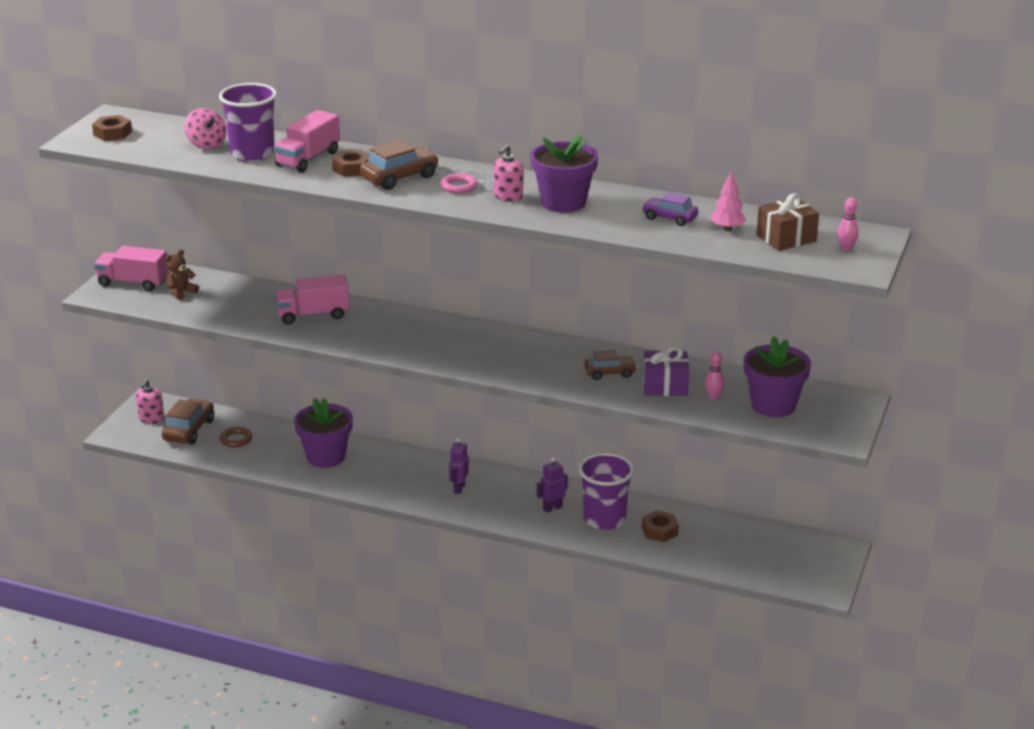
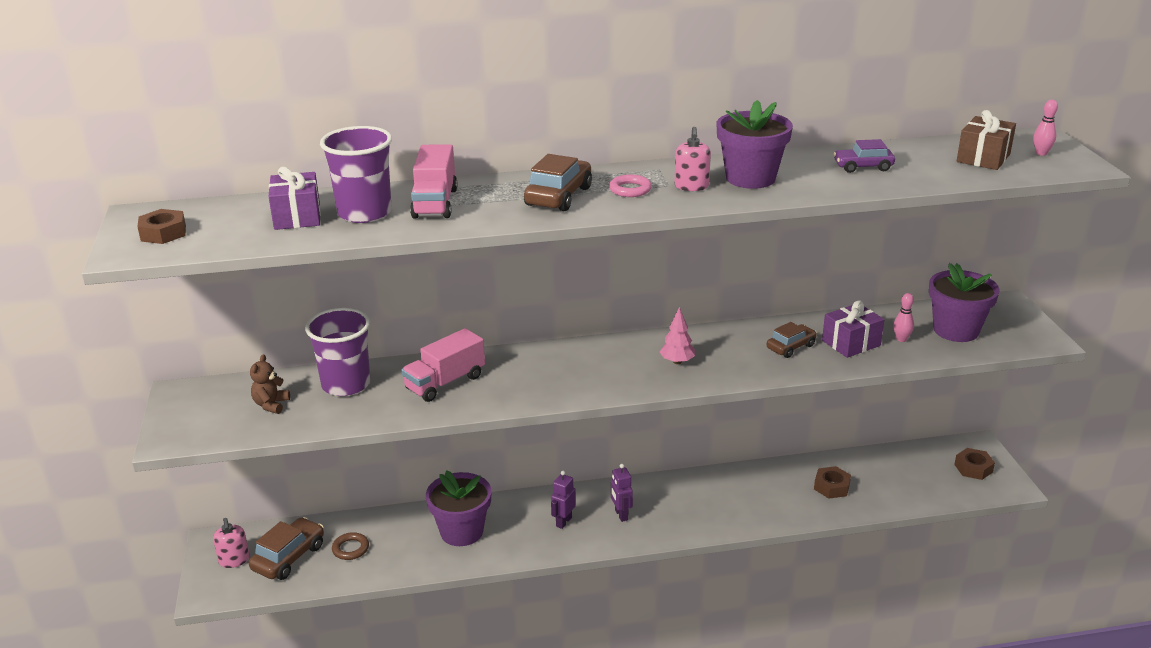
camera: 30 degrees left, 0 degrees up
pink truck [94,246,169,292] -> none
brown car [162,398,214,444] -> brown car turned 45 degrees clockwise [249,517,324,580]
pink spinning top [184,108,227,149] -> purple gift [268,167,321,230]
brown nut [332,150,369,177] -> brown nut moved to [954,448,995,480]
purple robot [537,457,568,513] -> purple robot moved to [551,471,576,529]
purple cup [579,453,634,530] -> purple cup moved to [305,308,370,396]
pink tree [710,171,746,231] -> pink tree moved to [660,307,695,364]

